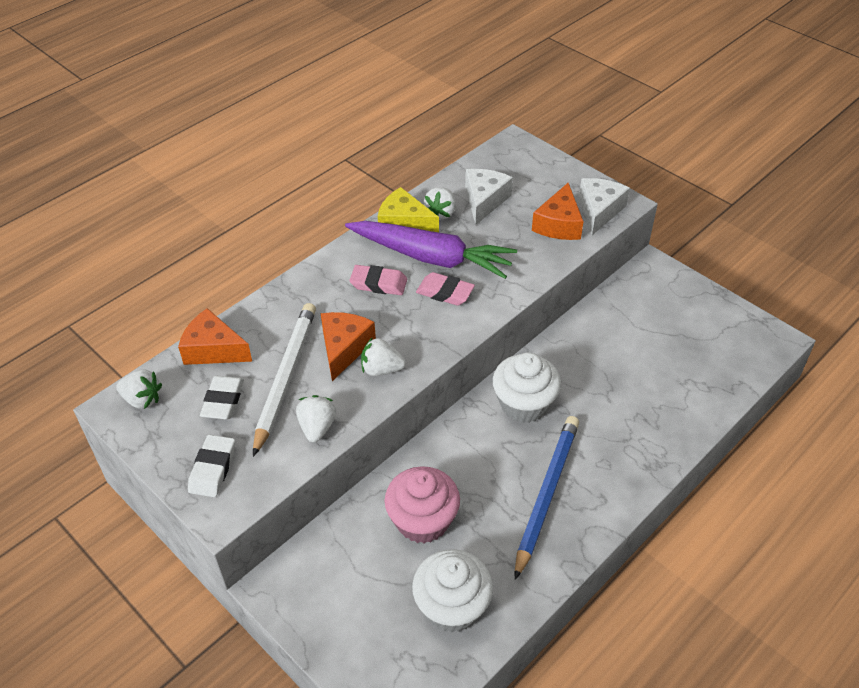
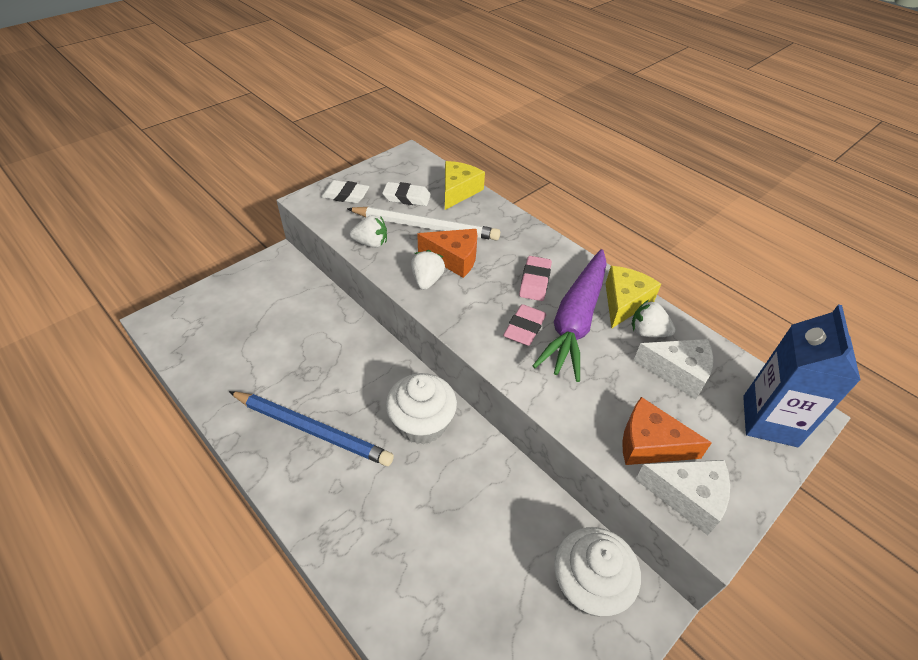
camera: 90 degrees right, 0 degrees up
white strawberry [116,370,162,409] -> none
orange cheese [178,308,252,365] -> yellow cheese [445,161,485,210]
pink cupcake [384,466,460,543] -> none
white cupcake [412,549,493,633] -> white cupcake moved to [554,527,641,617]
none -> blue carton [743,305,861,447]

